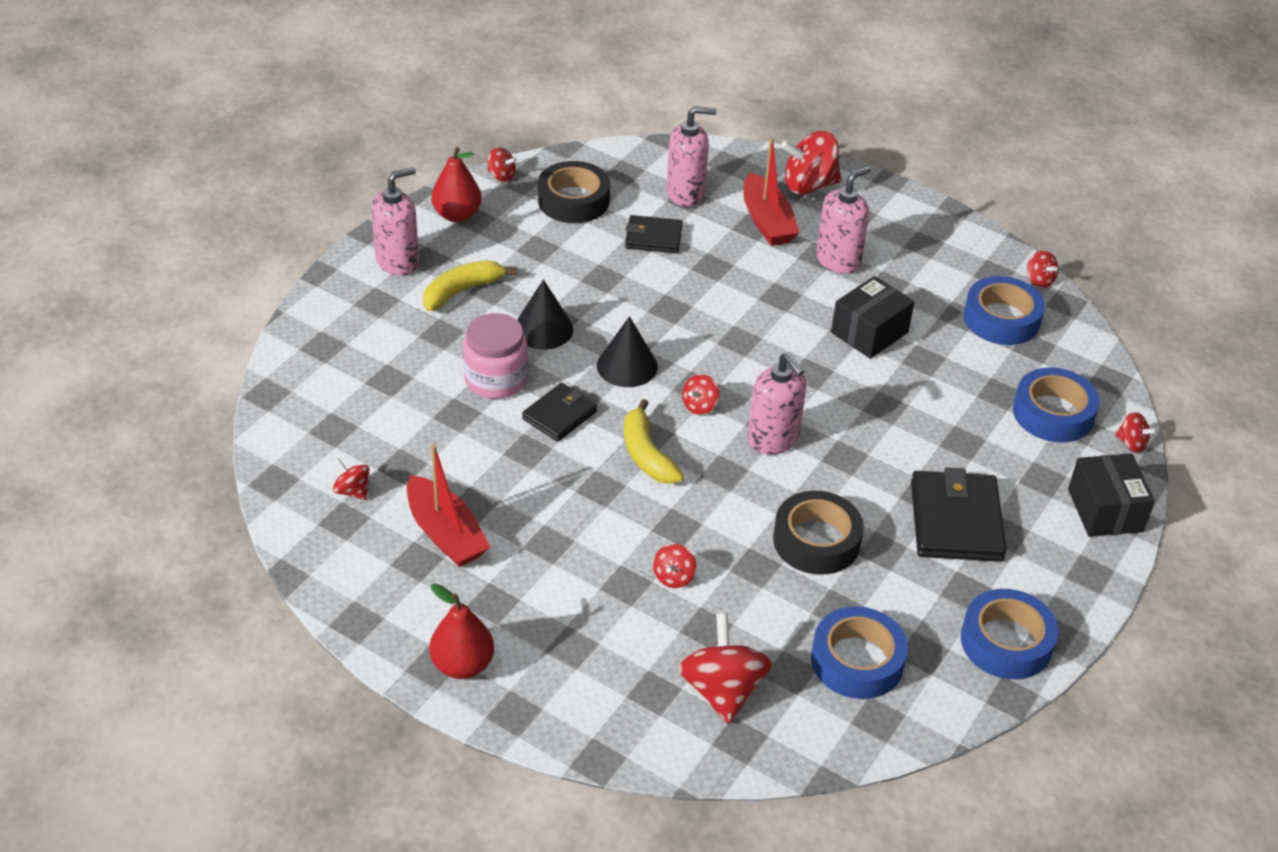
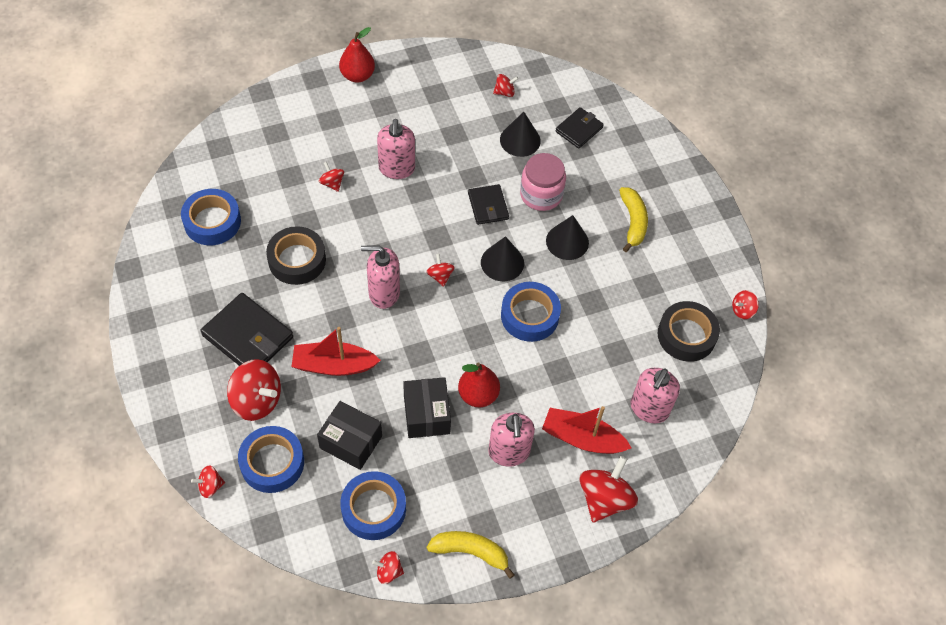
camera: 125 degrees right, 15 degrees up
pink soap dispenser [371,167,419,276] -> pink soap dispenser moved to [377,119,415,179]
red boat [407,445,490,567] -> red boat moved to [292,327,381,376]
red pear [431,147,482,222] -> red pear moved to [458,363,500,407]
yellow banana [624,399,684,484] -> yellow banana moved to [427,531,514,579]
black wallet [625,215,683,253] -> black wallet moved to [555,107,604,149]
red spinning top [678,613,772,724] -> red spinning top moved to [227,359,281,421]
blue tape [961,589,1058,679] -> blue tape moved to [501,282,561,342]
black box [1068,453,1155,537] -> black box moved to [317,401,382,470]
none -> black cone [500,112,541,157]

